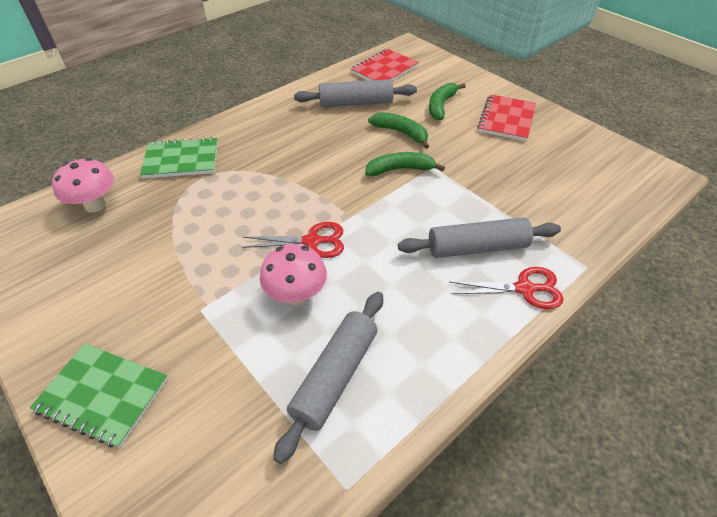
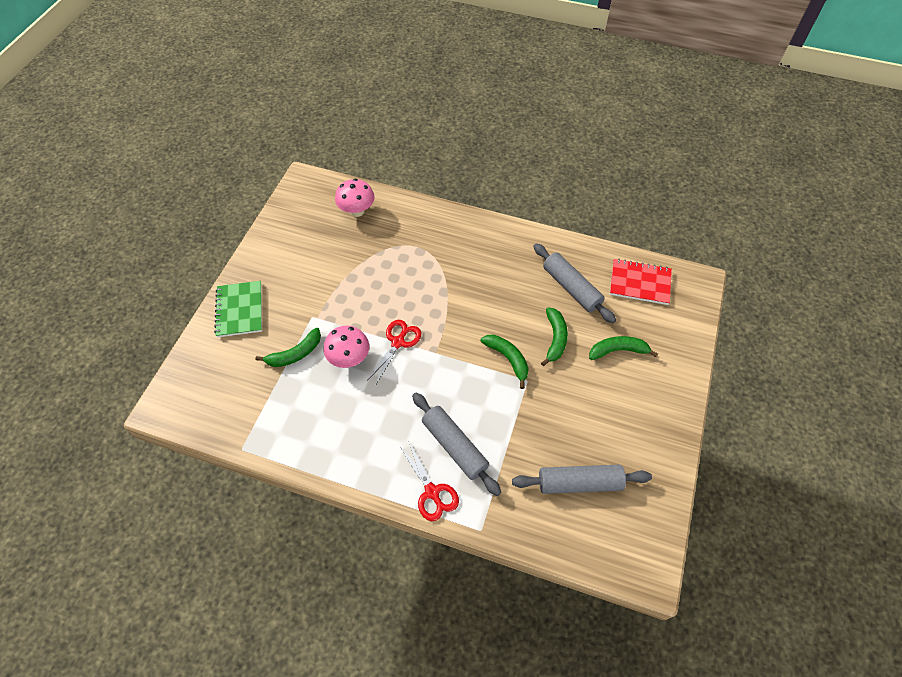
camera: 60 degrees right, 10 degrees up
green notebook [140,137,218,179] -> none
red scissors [242,222,344,258] -> red scissors turned 120 degrees counterclockwise [367,320,421,386]
grey rolling pin [273,292,383,464] -> grey rolling pin moved to [512,465,652,494]
red notebook [478,94,536,141] -> none
none -> green banana [255,328,321,367]

